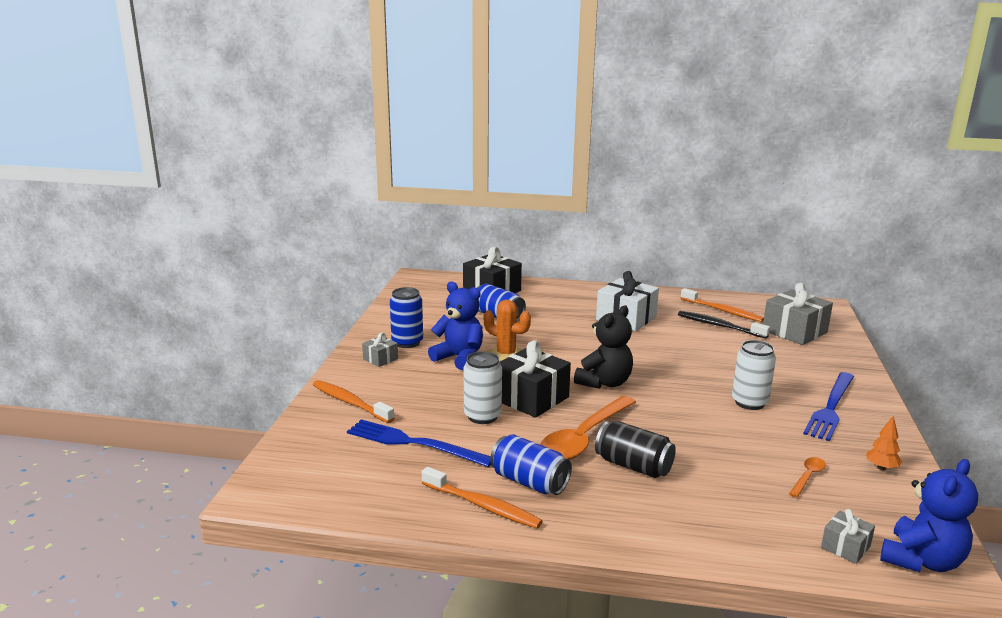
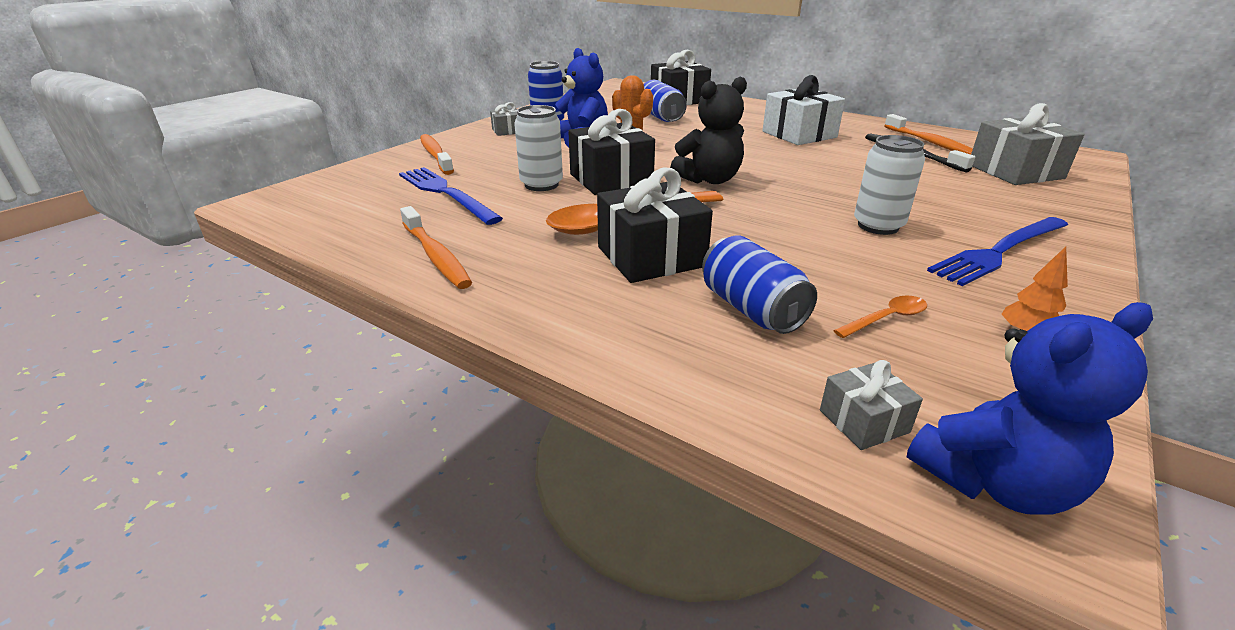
camera: 25 degrees right, 10 degrees up
blue can [490,434,572,495] -> blue can moved to [702,236,817,334]
black can [595,421,676,478] -> black gift [597,168,713,283]

